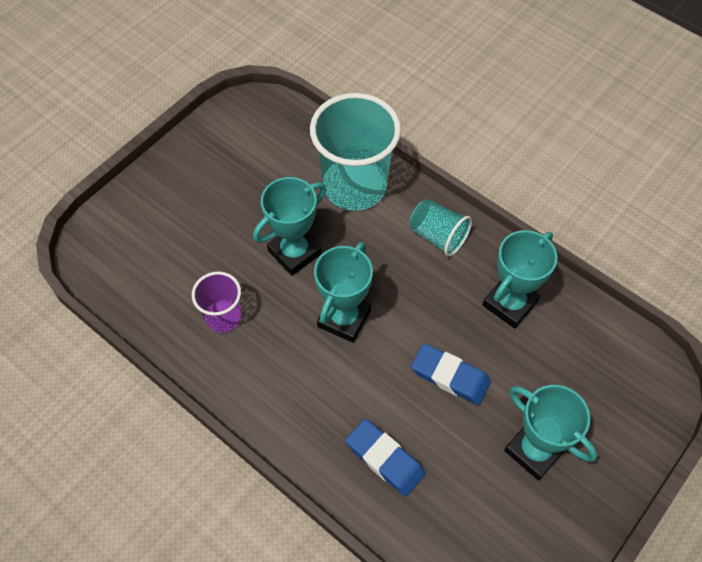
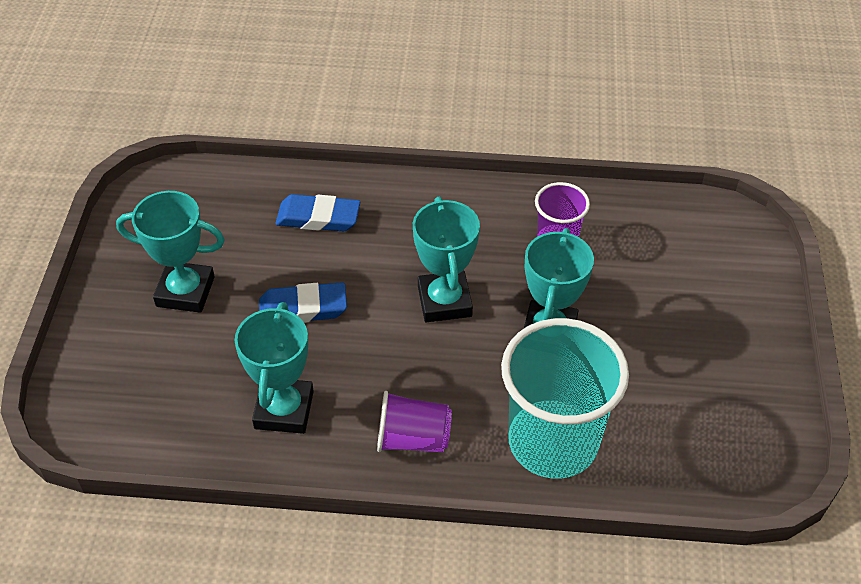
camera: 145 degrees right, 10 degrees down
turquoise cup [410,199,472,257] -> purple cup [377,391,452,452]

